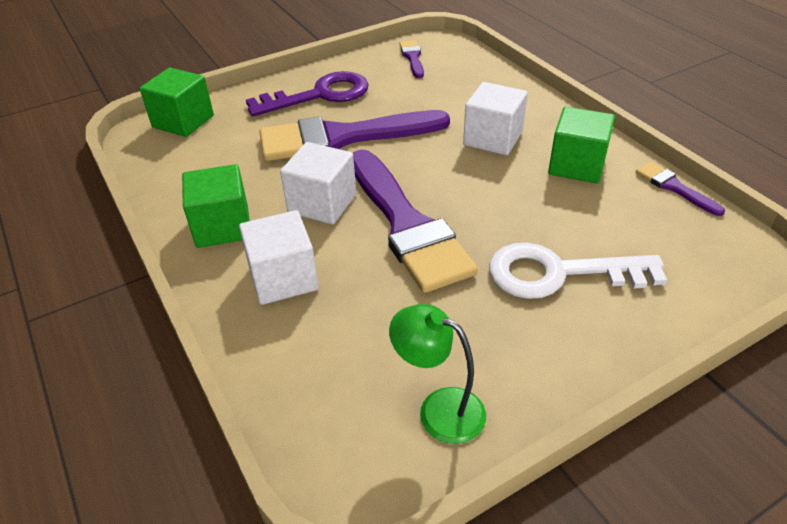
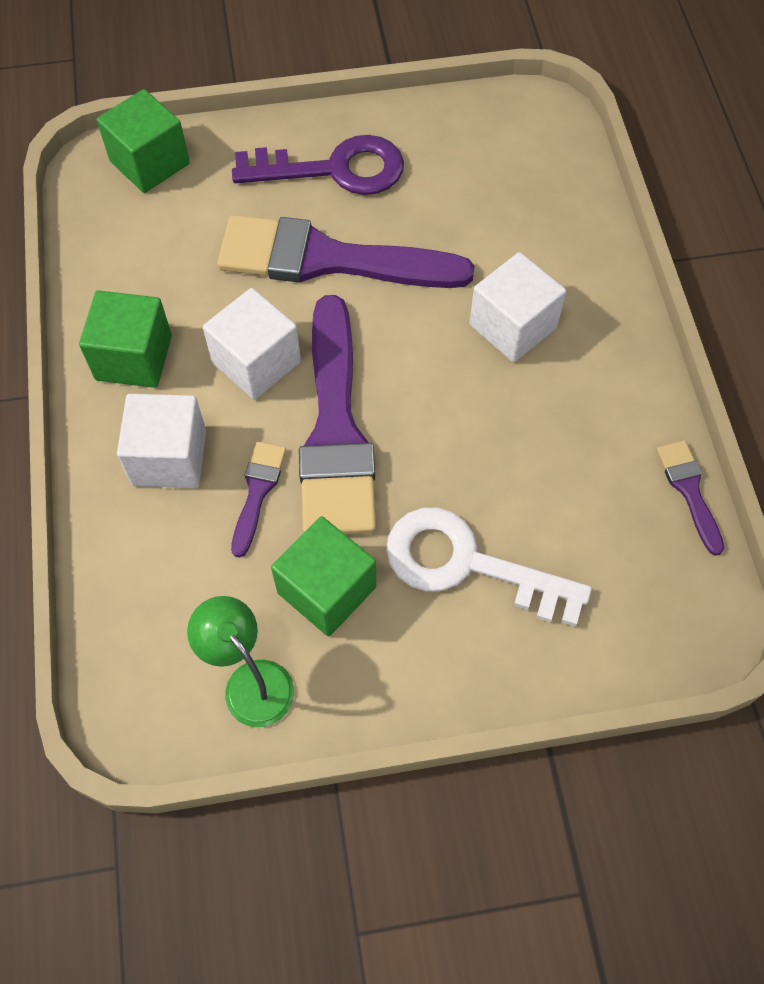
camera: 20 degrees right, 20 degrees up
purple brush [400,40,424,78] -> purple brush moved to [231,442,286,557]
green cube [548,107,615,183] -> green cube moved to [271,516,376,636]

